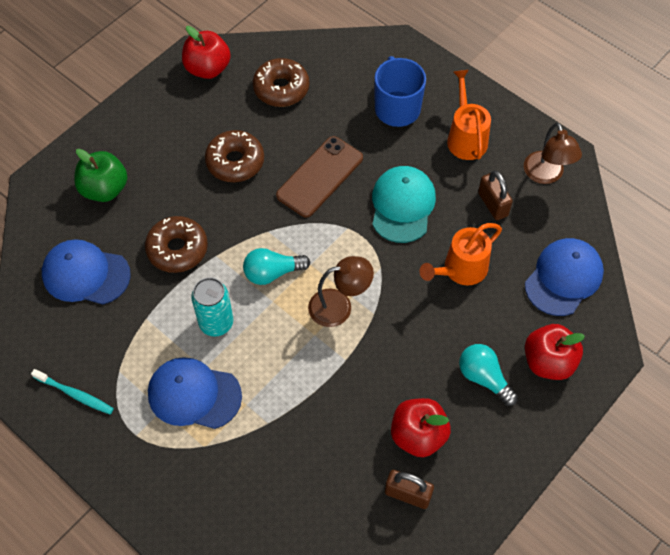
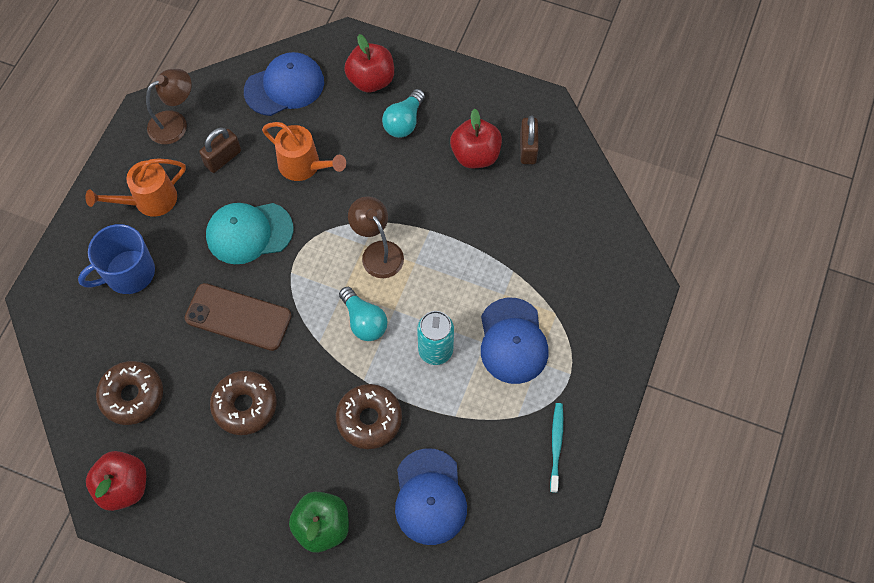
camera: 110 degrees left, 5 degrees up
blue cap [525,238,604,316] -> blue cap turned 135 degrees clockwise [244,52,324,116]

